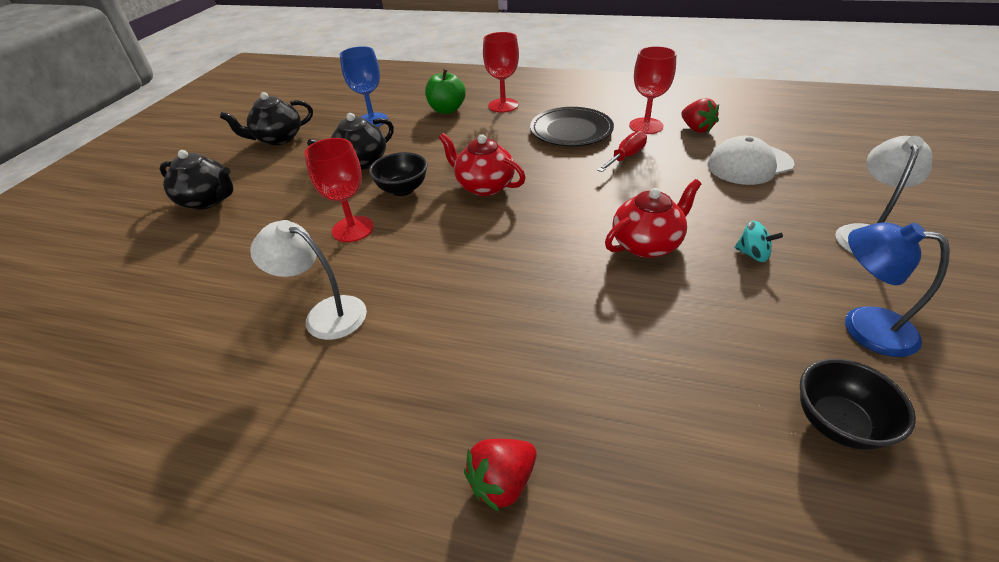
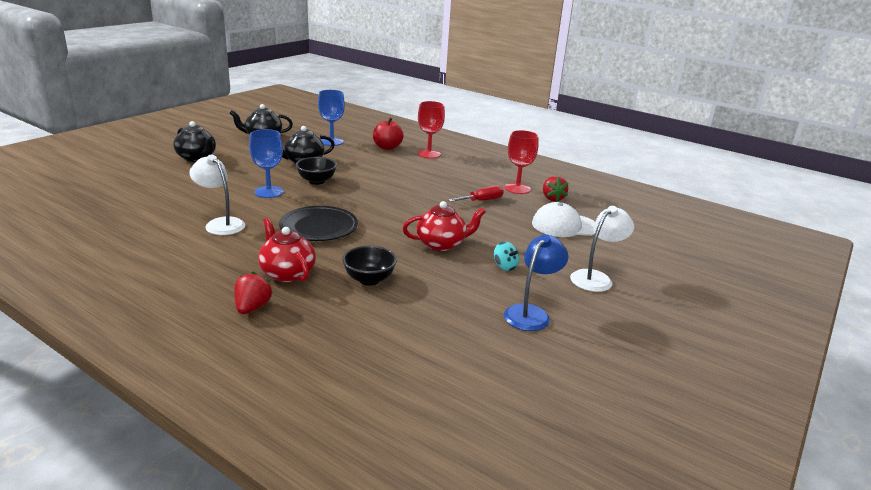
camera: 15 degrees right, 15 degrees down
red goblet [304,138,374,242] -> blue goblet [249,129,284,198]
green apple [425,69,466,114] -> red apple [373,118,403,150]
red teapot [439,133,526,196] -> red teapot moved to [258,218,316,283]
red strawberry [464,439,536,511] -> red strawberry turned 120 degrees clockwise [234,272,273,314]
black plate [530,107,614,146] -> black plate moved to [279,206,358,241]
black bowl [800,359,916,450] -> black bowl moved to [342,245,397,286]
blue lamp [845,223,950,357] -> blue lamp turned 75 degrees clockwise [504,234,569,331]

